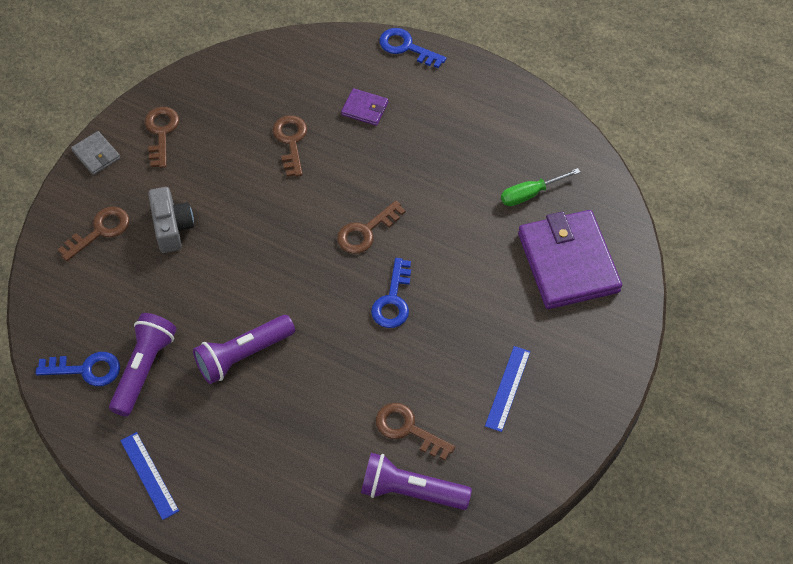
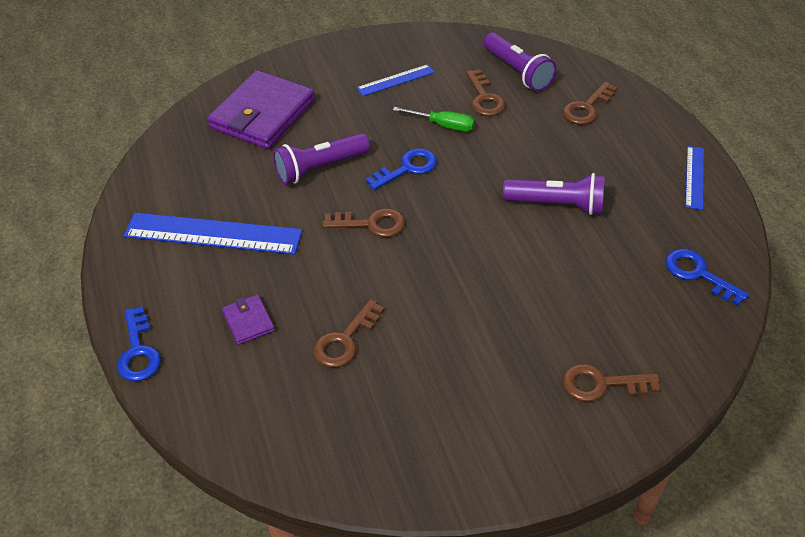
camera: 135 degrees left, 10 degrees down
grey wallet [71,131,120,175] -> none
purple flashlight [109,313,177,417] -> purple flashlight moved to [273,133,370,185]
brown key [145,107,179,168] -> brown key moved to [563,82,617,125]
grey camera [148,187,194,253] -> none
green screwdriver [501,168,580,206] -> green screwdriver moved to [393,107,475,131]
none -> blue ruler [124,213,303,255]

